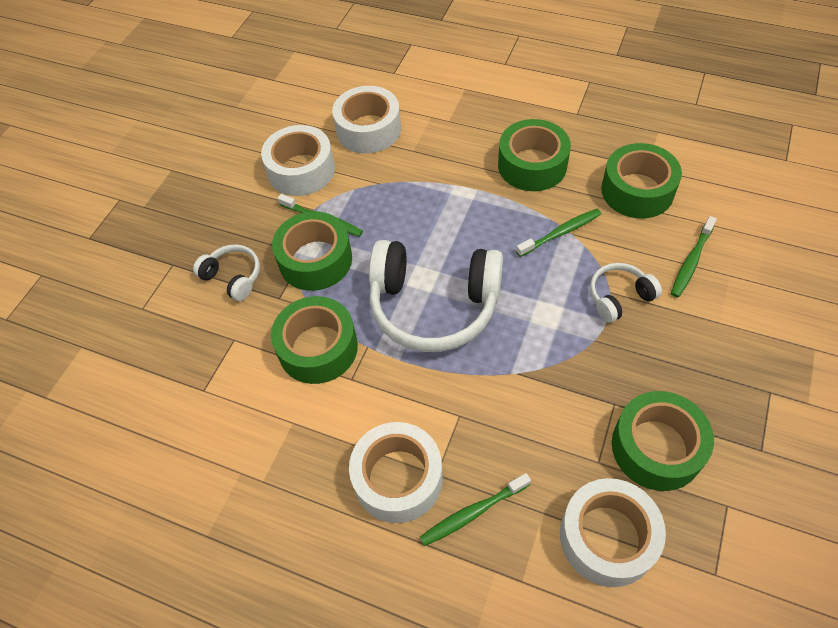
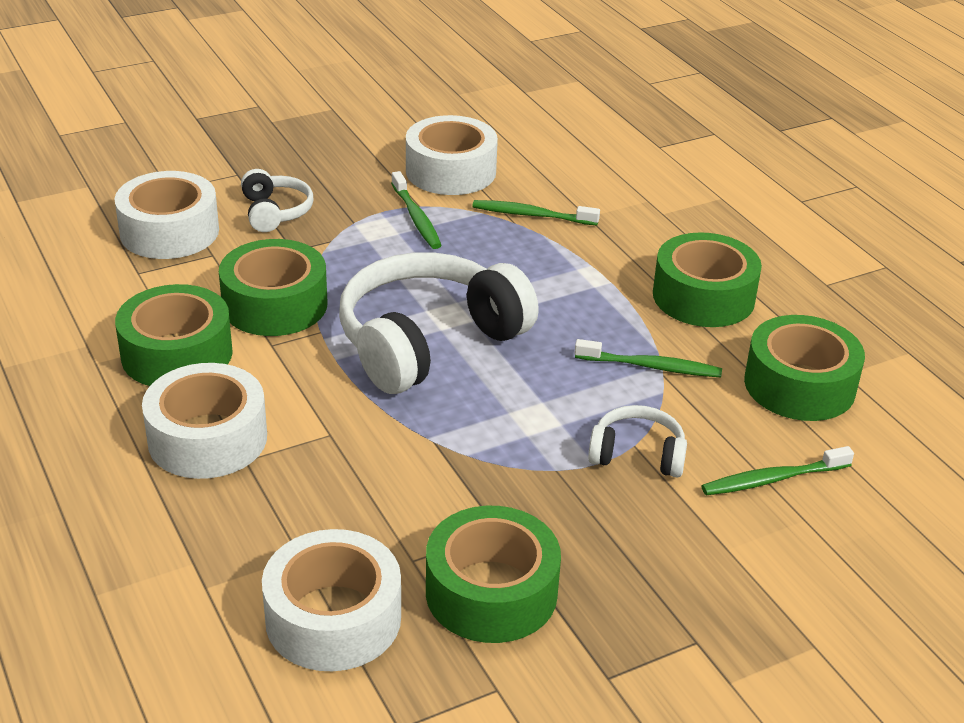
camera: 35 degrees right, 20 degrees down
green tape [272,211,352,291] -> green tape moved to [115,284,233,386]
white tape [332,86,401,154] -> white tape moved to [115,171,219,259]
white headphones [369,240,503,352] -> white headphones turned 90 degrees clockwise [339,252,539,394]
green toothbrush [420,473,531,546] -> green toothbrush moved to [472,200,600,225]

